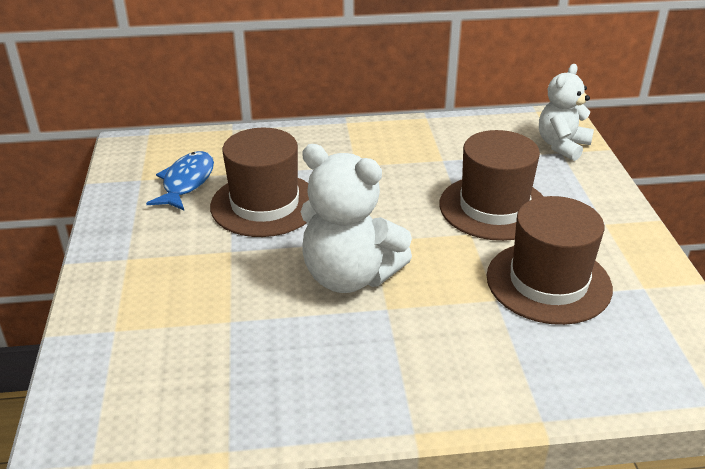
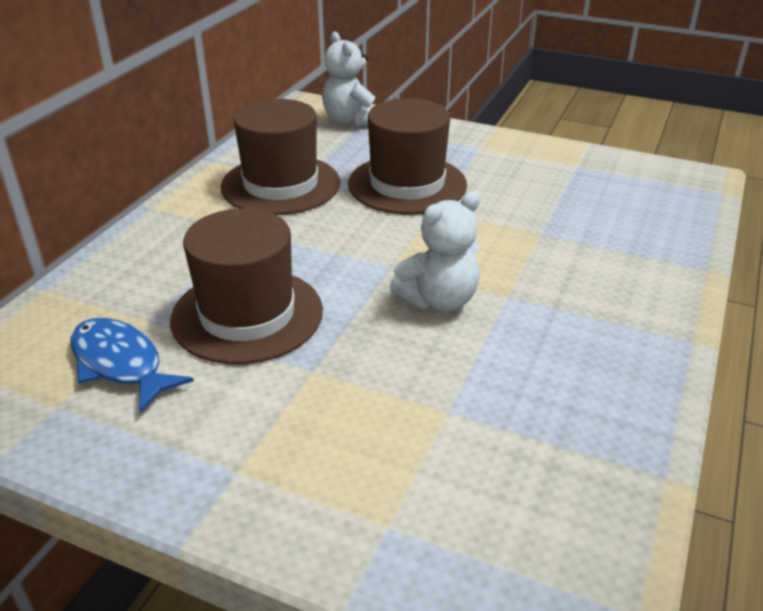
camera: 60 degrees left, 0 degrees up
white teddy bear [301,144,412,293] -> white teddy bear [390,192,480,311], size x0.66
brown hat [487,196,613,325] -> brown hat moved to [221,99,340,215]

